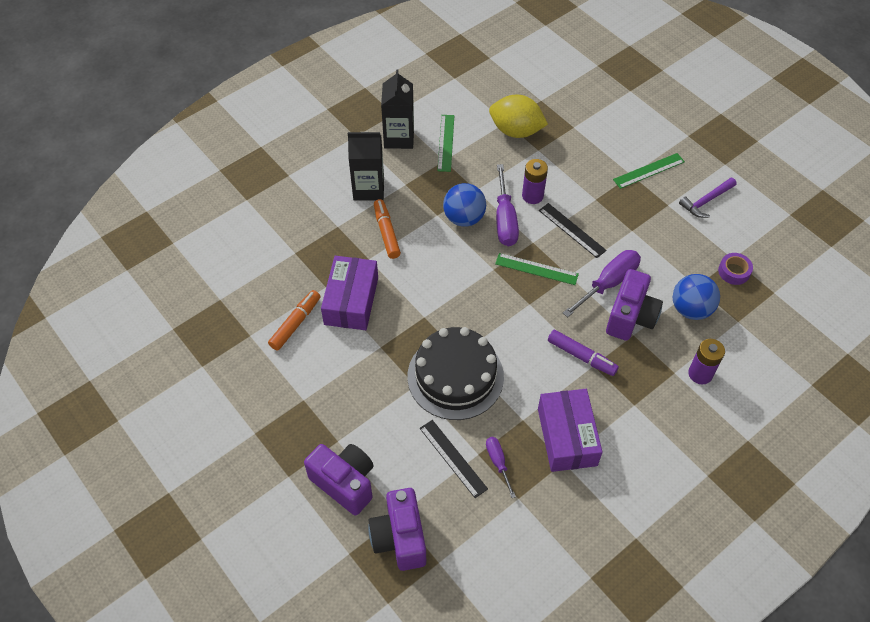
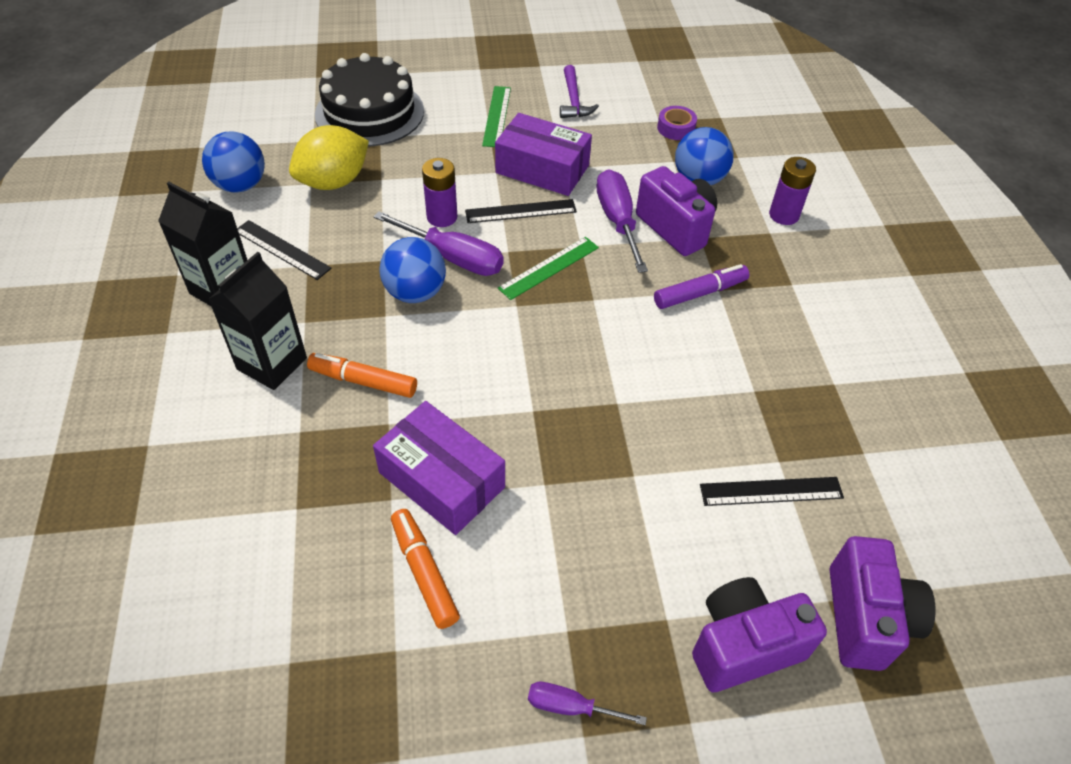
camera: 60 degrees left, 5 degrees down
purple camera [368,488,426,571] -> purple camera turned 105 degrees counterclockwise [830,536,935,671]
black cake [407,327,504,420] -> black cake moved to [315,53,424,147]
green ruler [437,115,454,172] -> black ruler [237,220,332,280]
purple screwdriver [486,437,516,498] -> purple screwdriver moved to [528,682,647,725]
purple box [538,389,603,472] -> purple box moved to [495,113,592,196]
none -> blue ball [202,132,265,193]

